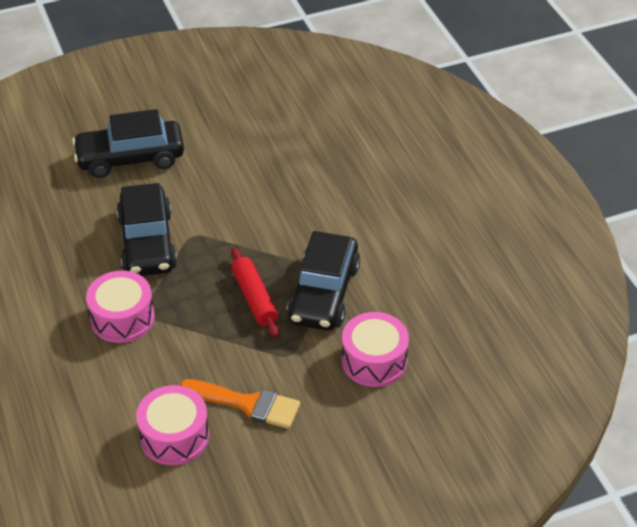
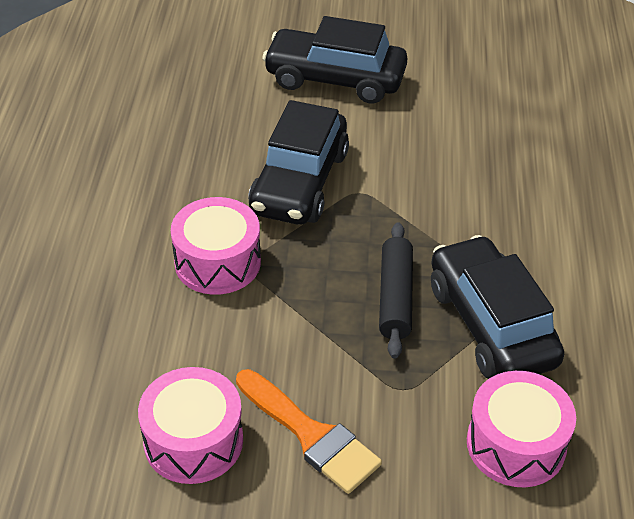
camera: 25 degrees right, 0 degrees up
red rolling pin [231,248,279,337] -> black rolling pin [379,222,413,359]
black car [287,231,360,330] -> black car turned 120 degrees clockwise [431,235,564,379]

